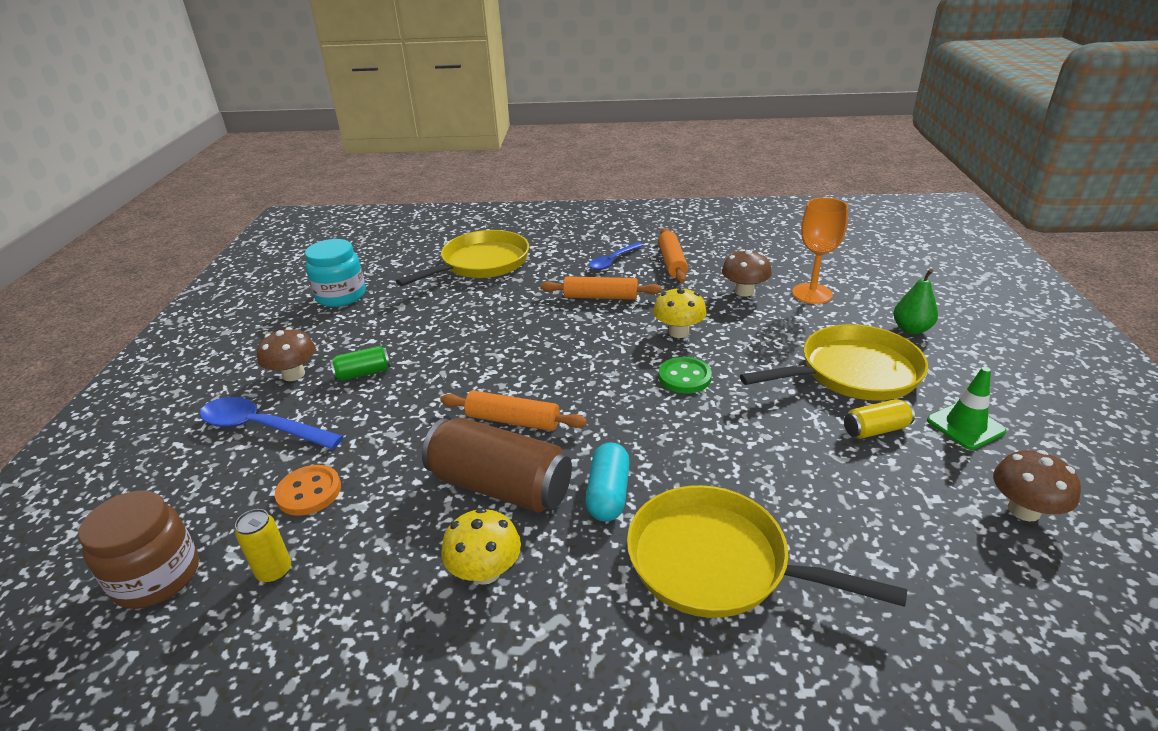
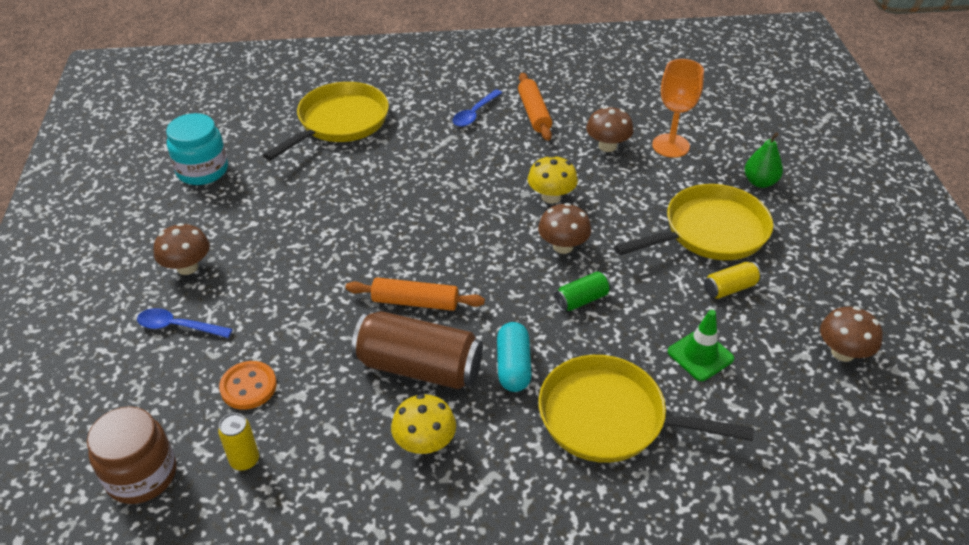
camera: 10 degrees left, 10 degrees up
blue spoon [200,397,344,449] -> blue spoon [137,308,233,338], size x0.65
green can [330,346,390,381] -> green can moved to [554,271,611,312]
orange rolling pin [540,276,662,300] -> none
green button [659,357,712,393] -> brown mushroom [538,203,591,254]
green traffic cone [927,367,1006,450] -> green traffic cone moved to [668,310,734,381]

